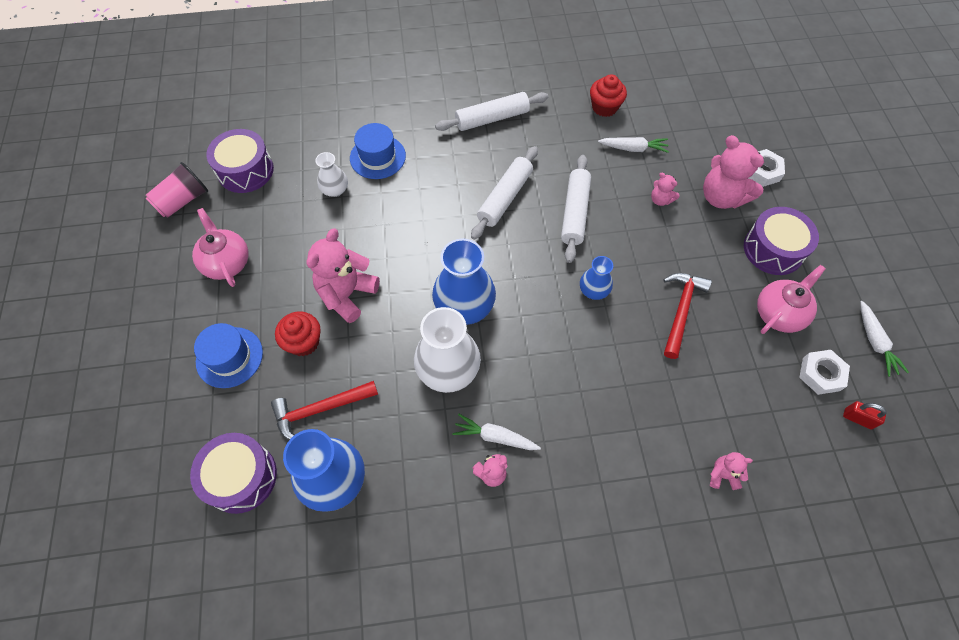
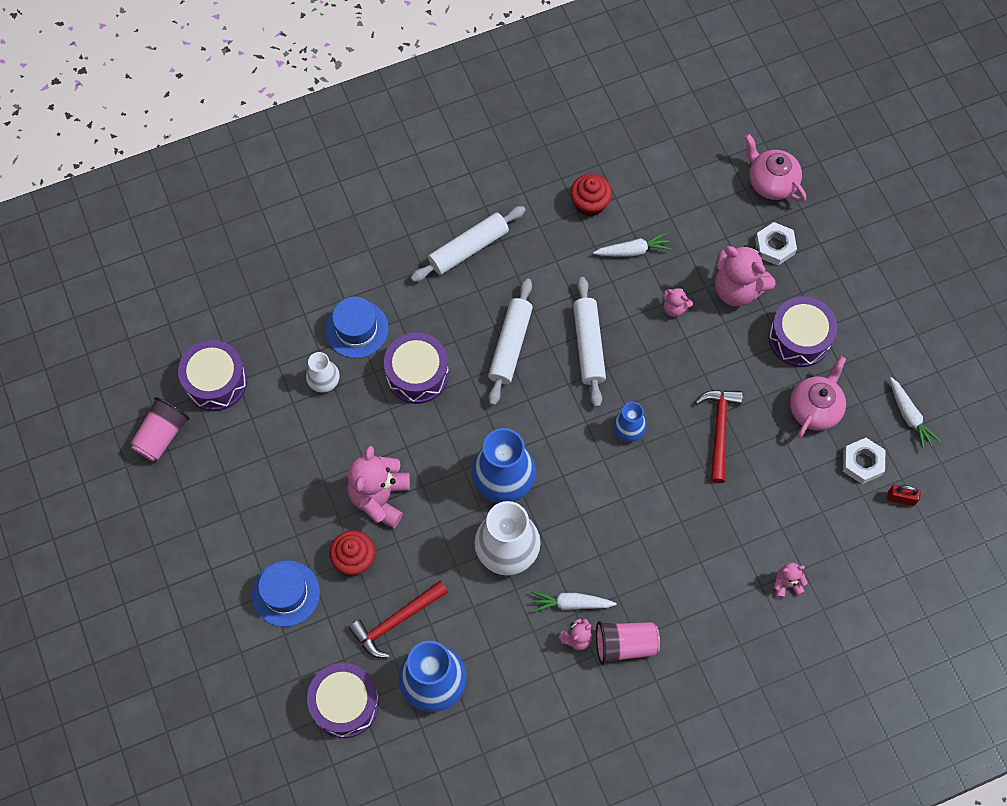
camera: 15 degrees left, 5 degrees up
pink teapot [192,208,249,287] -> pink teapot moved to [745,134,806,202]
none -> purple drum [384,332,449,404]
none -> pink cup [596,621,660,665]

